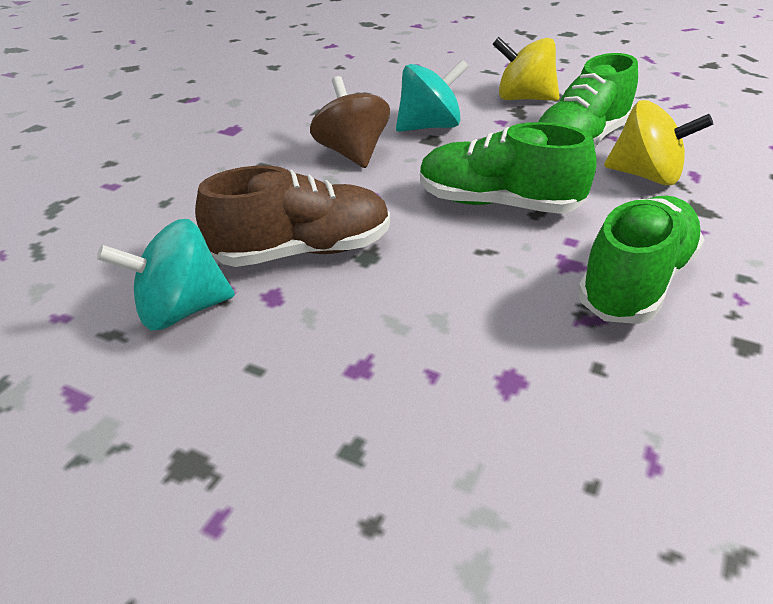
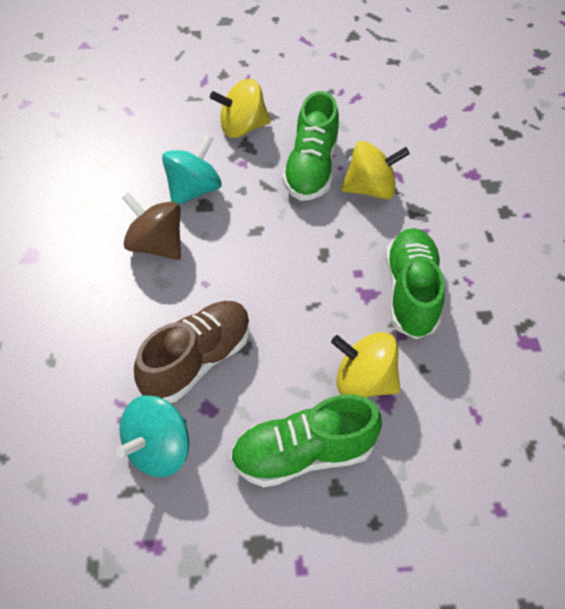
camera: 35 degrees left, 15 degrees up
green shoe [420,122,597,214] -> green shoe moved to [230,394,382,487]
none -> yellow spinning top [331,332,400,398]

